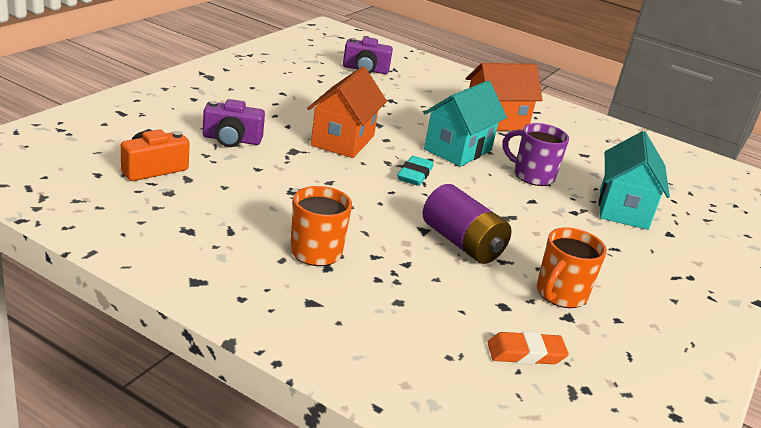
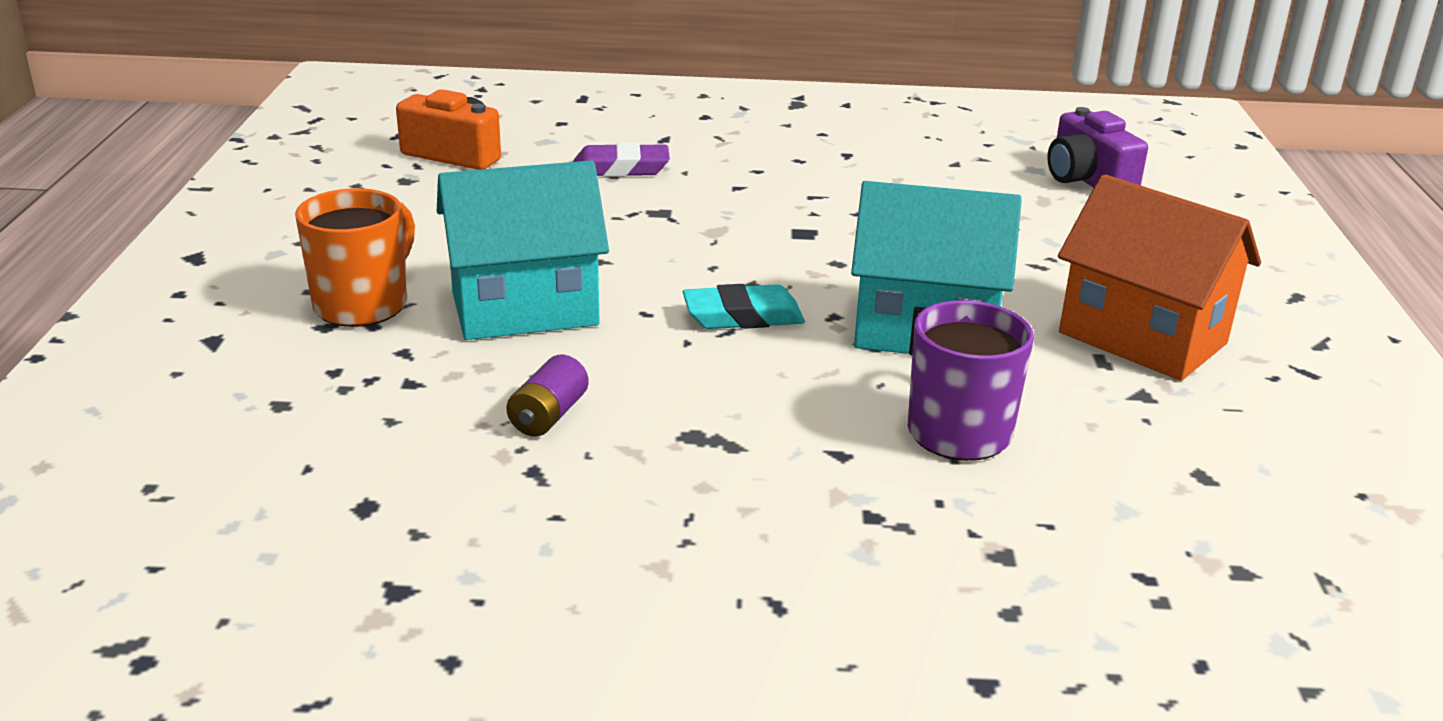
camera: 65 degrees right, 0 degrees up
purple camera [203,99,265,147] -> purple eraser [573,143,670,177]
orange house [307,66,387,158] -> none
purple battery [423,184,512,264] -> purple battery [506,355,589,436], size x0.49
orange eraser [487,331,569,364] -> none
orange mug [536,227,607,308] -> none
turquoise house [599,131,670,230] -> turquoise house moved to [437,160,609,340]

